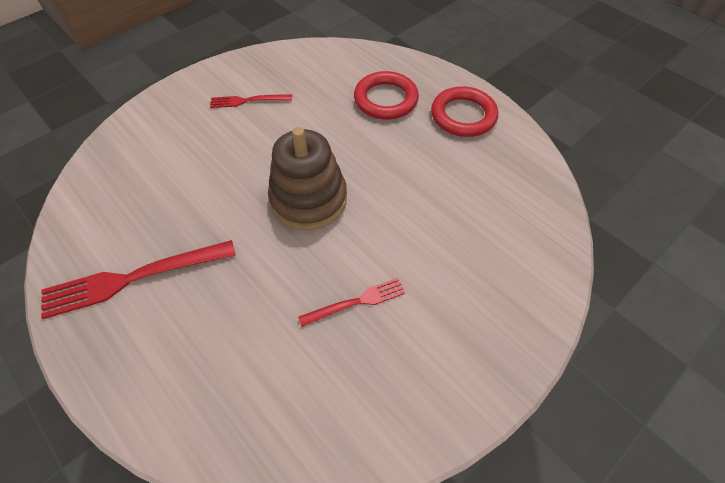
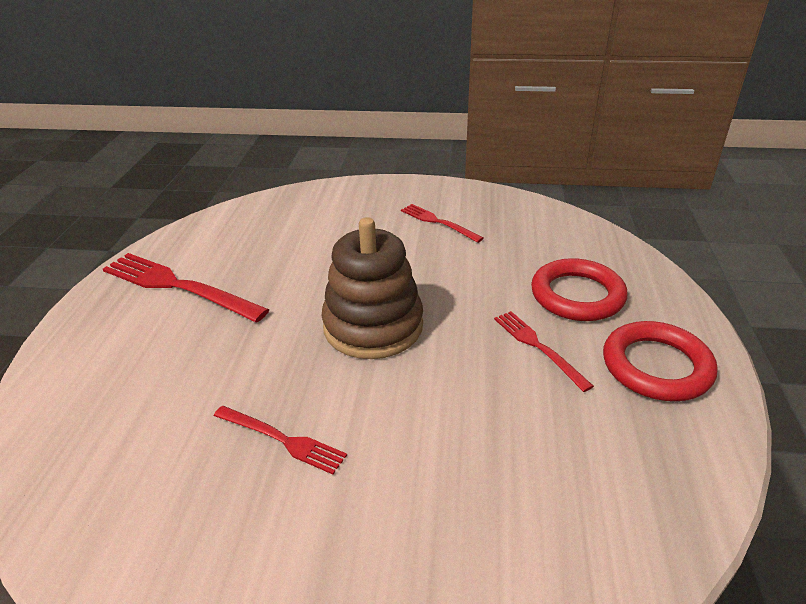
camera: 50 degrees right, 20 degrees down
none -> red fork [494,311,594,392]

